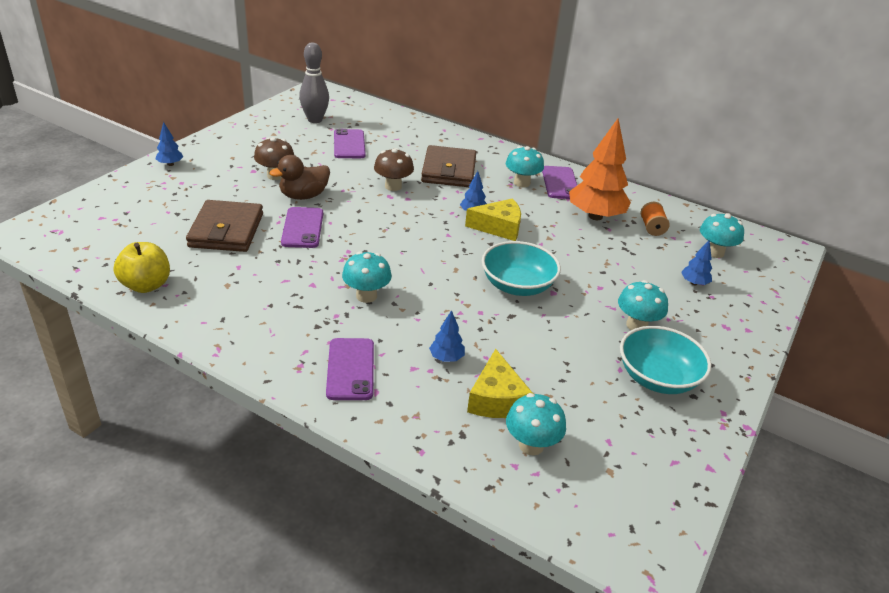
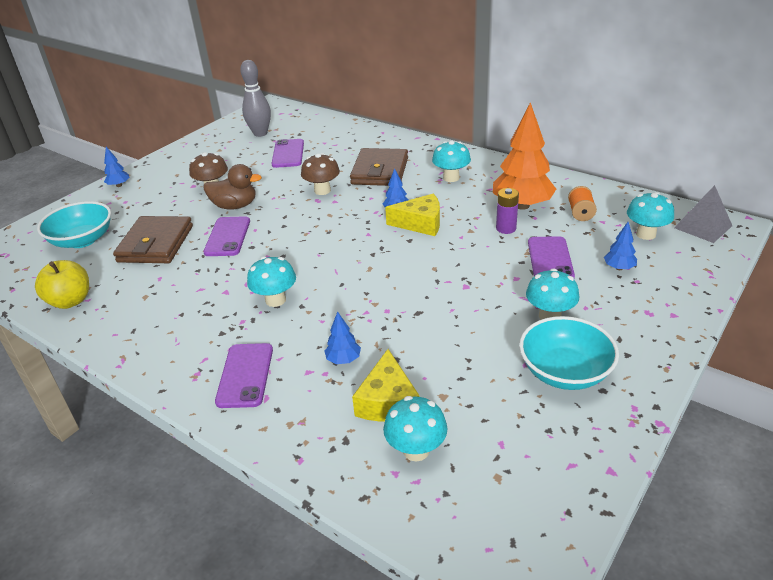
camera: 10 degrees right, 0 degrees up
brown duck [269,155,330,200] -> brown duck turned 150 degrees counterclockwise [203,164,262,210]
turquoise bowl [482,241,561,296] -> turquoise bowl moved to [37,201,111,248]
purple phone [542,166,577,199] -> purple phone moved to [528,236,575,278]
none -> purple battery [496,188,519,234]
none -> grey pyramid [674,185,732,243]

